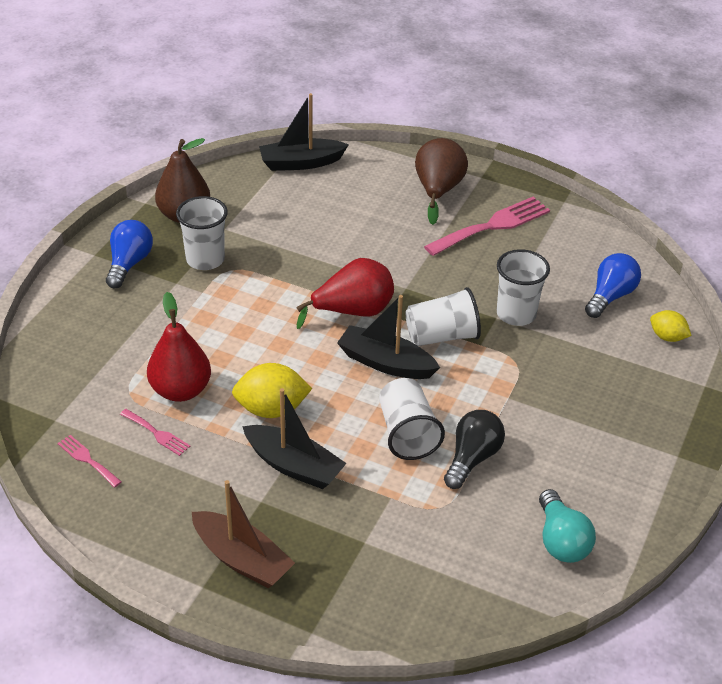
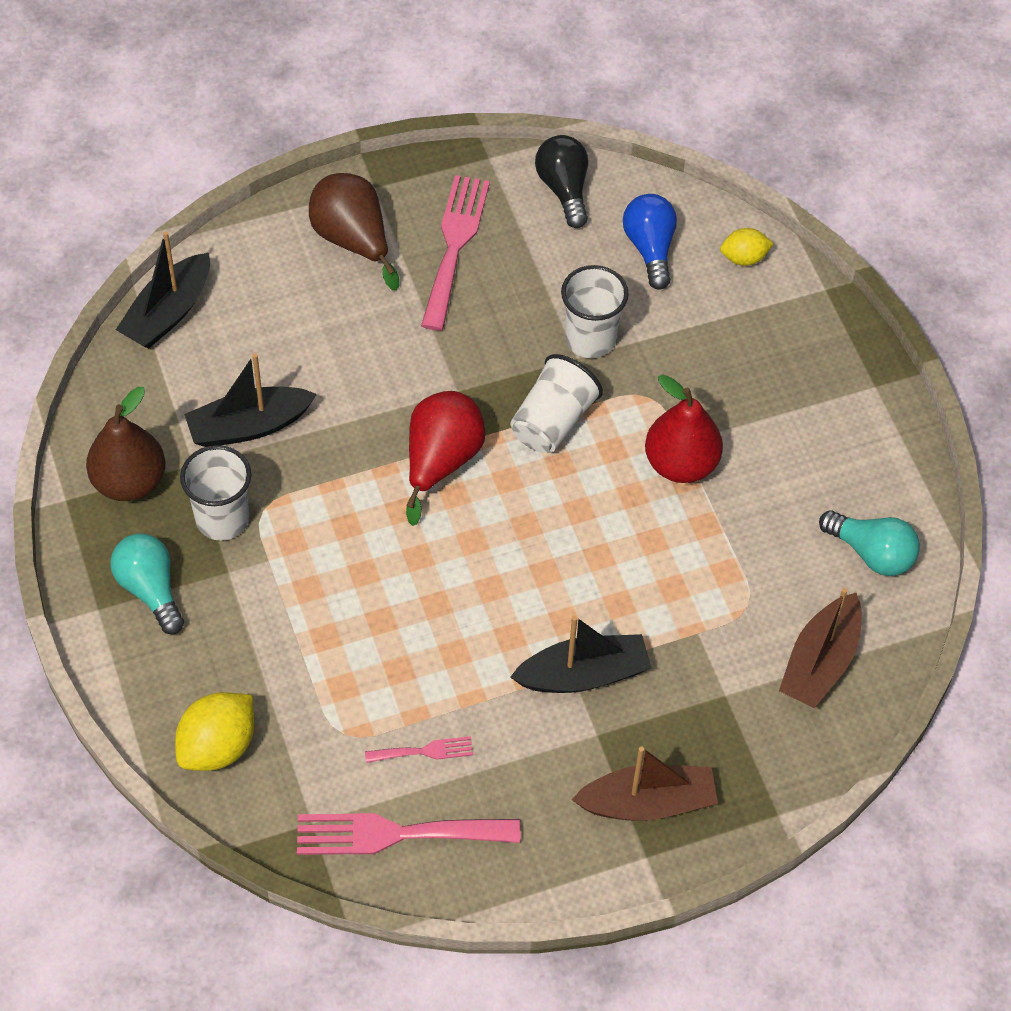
camera: 45 degrees left, 15 degrees up
pink fork [57,435,122,488] -> pink fork [297,813,521,855], size x2.04
blue light bulb [106,220,153,288] -> turquoise light bulb [110,533,184,634]
red pear [147,292,211,402] -> red pear moved to [645,374,723,483]
yellow lemon [232,363,312,418] -> yellow lemon moved to [175,692,254,771]
black boat [337,295,440,379] -> black boat moved to [184,353,317,447]
white cup [379,378,445,460] -> none
black light bulb [444,410,505,489] -> black light bulb moved to [535,135,588,228]
none -> brown boat [779,588,862,708]

